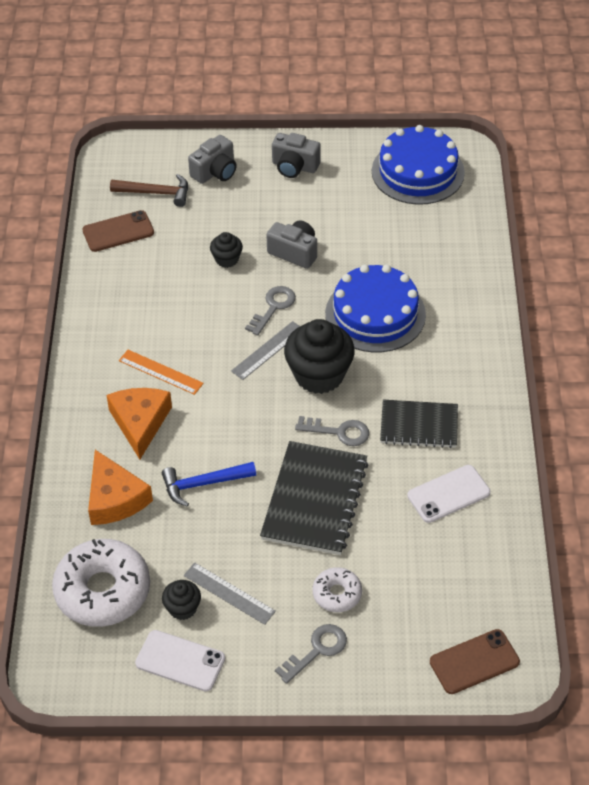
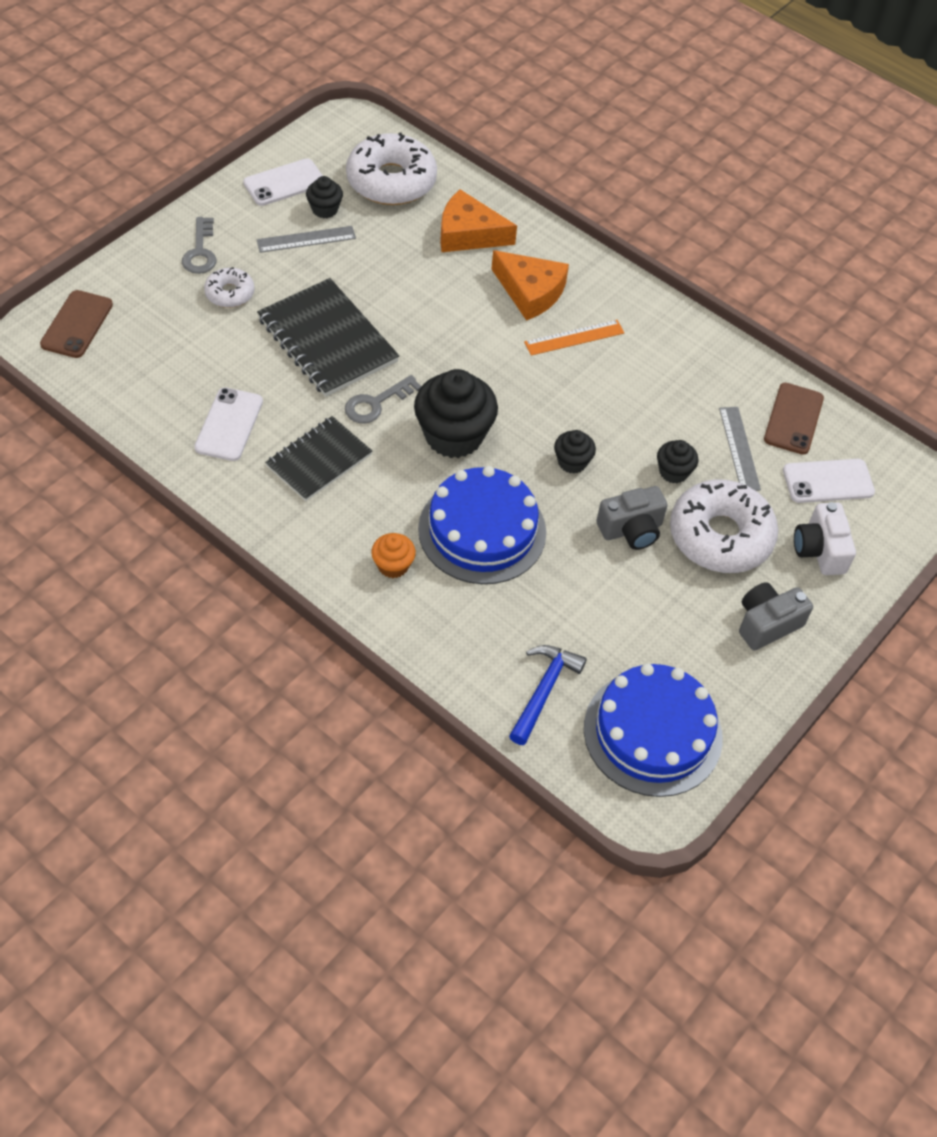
camera: 125 degrees right, 5 degrees up
brown hammer [110,174,188,207] -> white phone [783,459,875,503]
blue hammer [162,462,256,507] -> blue hammer moved to [509,645,587,745]
grey camera [188,135,237,184] -> white camera [794,502,856,575]
grey ruler [231,321,300,380] -> grey ruler moved to [719,407,761,491]
grey key [245,286,296,336] -> black cupcake [554,430,596,474]
none -> orange cupcake [371,533,416,578]
none -> white donut [670,479,778,573]

